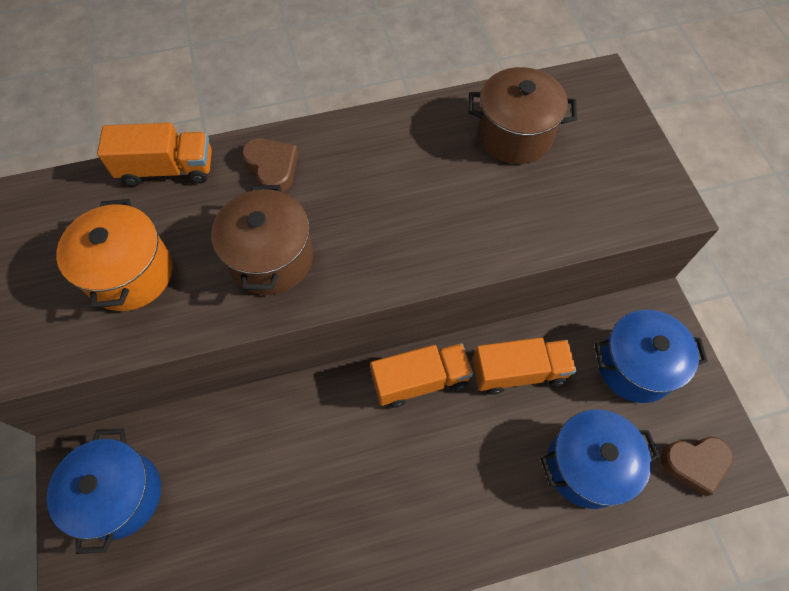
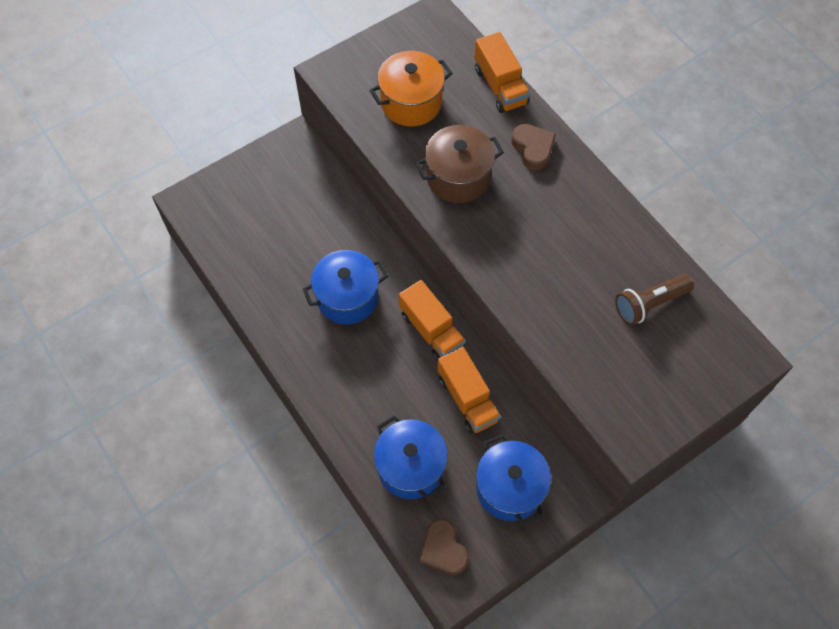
camera: 70 degrees right, 0 degrees up
blue pot [47,429,161,554] -> blue pot moved to [303,250,388,324]
brown heart [241,138,299,192] -> brown heart turned 60 degrees counterclockwise [511,124,556,170]
brown pot [468,67,577,164] -> brown flashlight [615,274,694,325]

